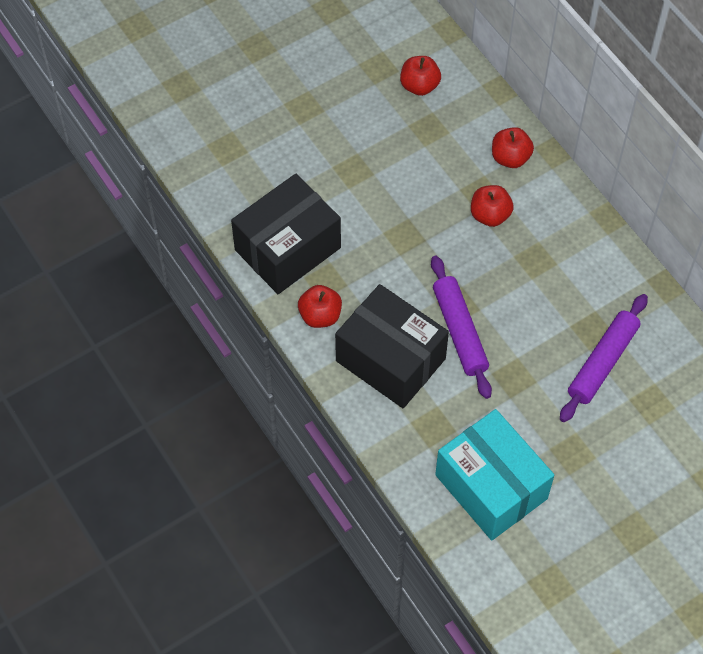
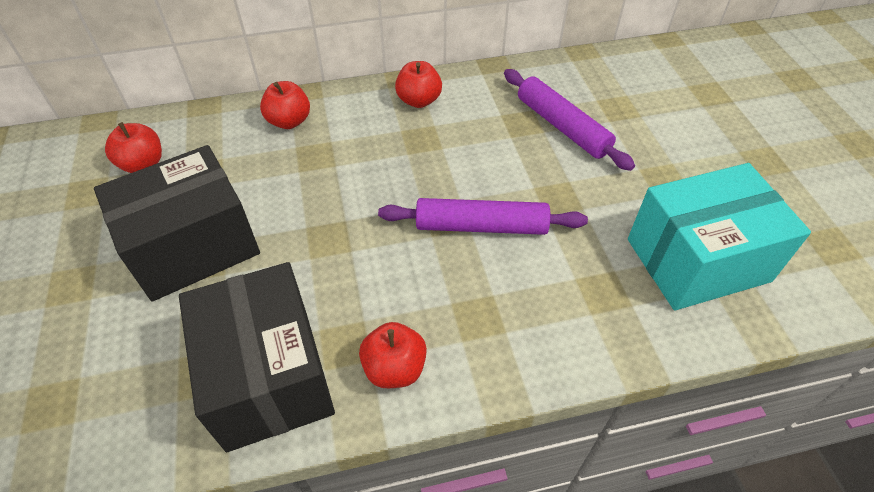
camera: 70 degrees left, 10 degrees down
black box [335,284,449,408] -> black box moved to [94,145,260,302]
red apple [471,185,514,227] -> red apple moved to [395,61,442,108]

